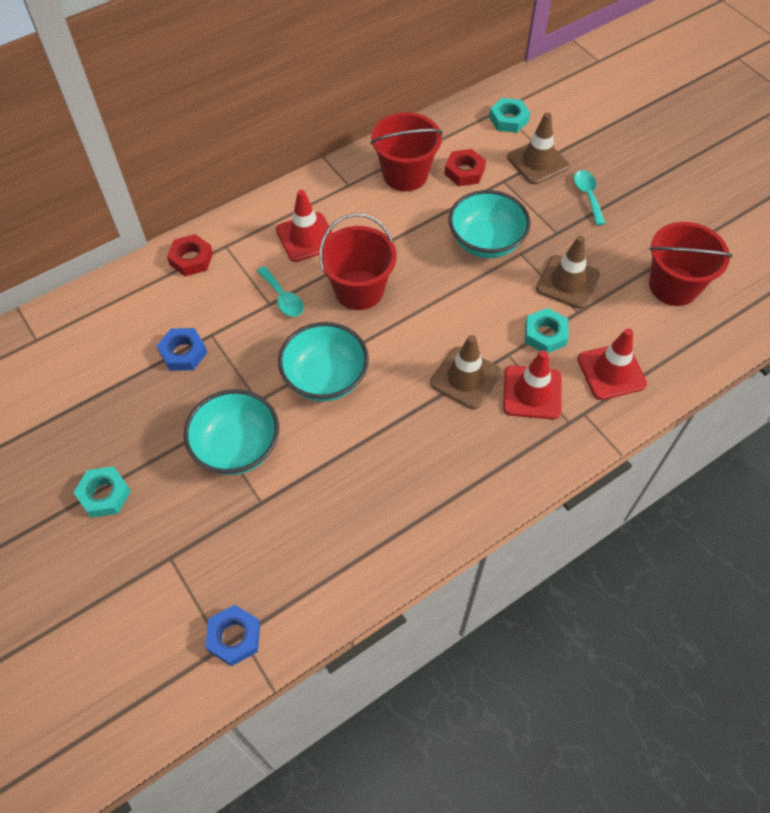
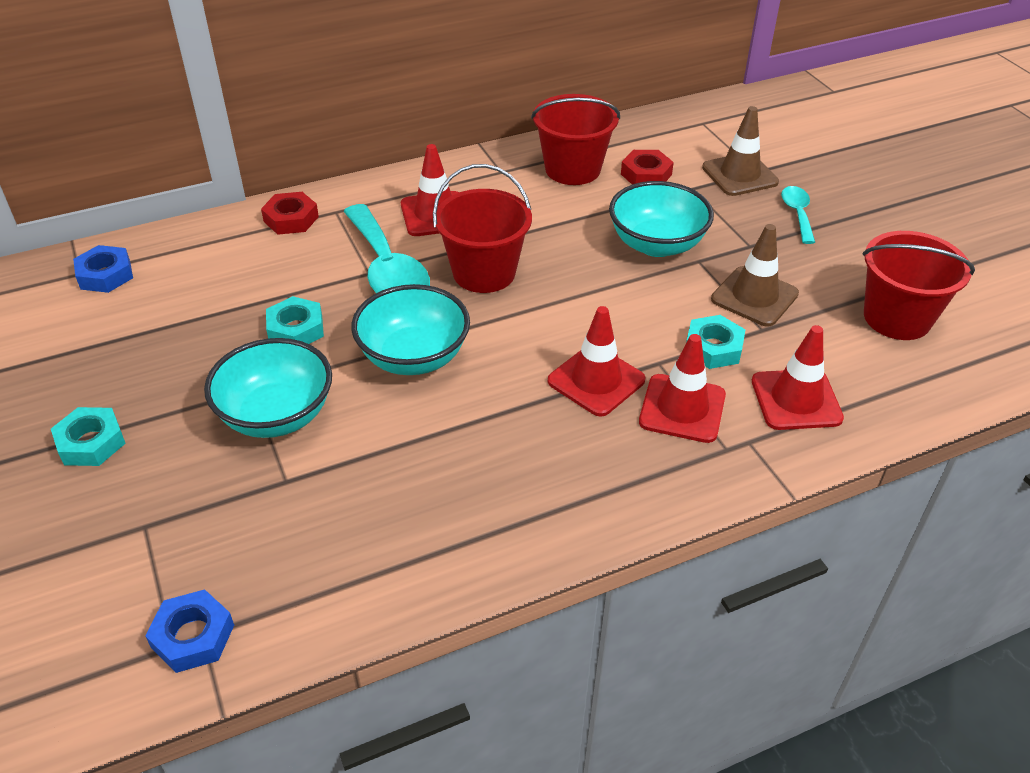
camera: 10 degrees right, 15 degrees down
blue nut [157,328,207,371] -> blue nut moved to [73,245,133,293]
turquoise spoon [257,266,304,317] -> turquoise spoon [343,204,430,293], size x1.93
brown traffic cone [430,335,502,409] -> red traffic cone [548,306,645,416]
turquoise nut [489,98,530,133] -> turquoise nut moved to [266,296,324,344]

